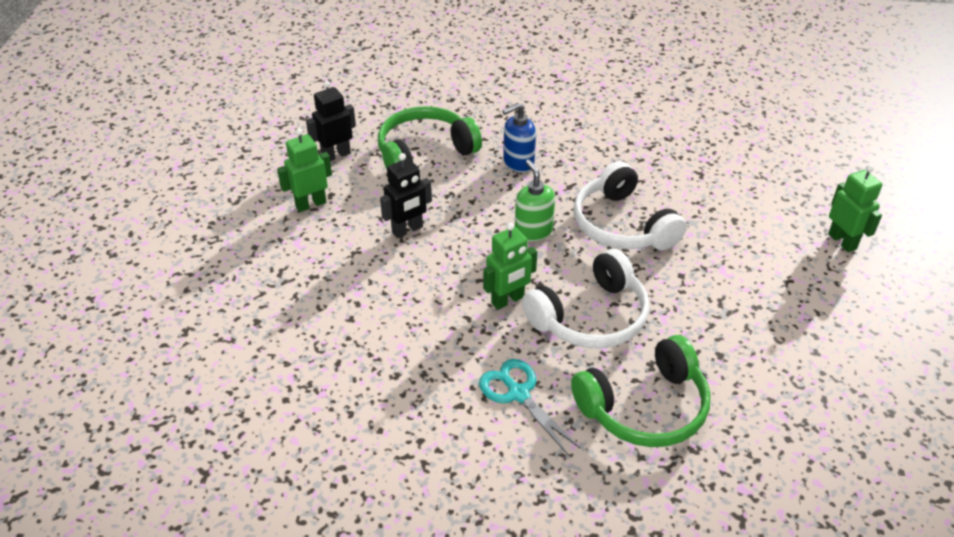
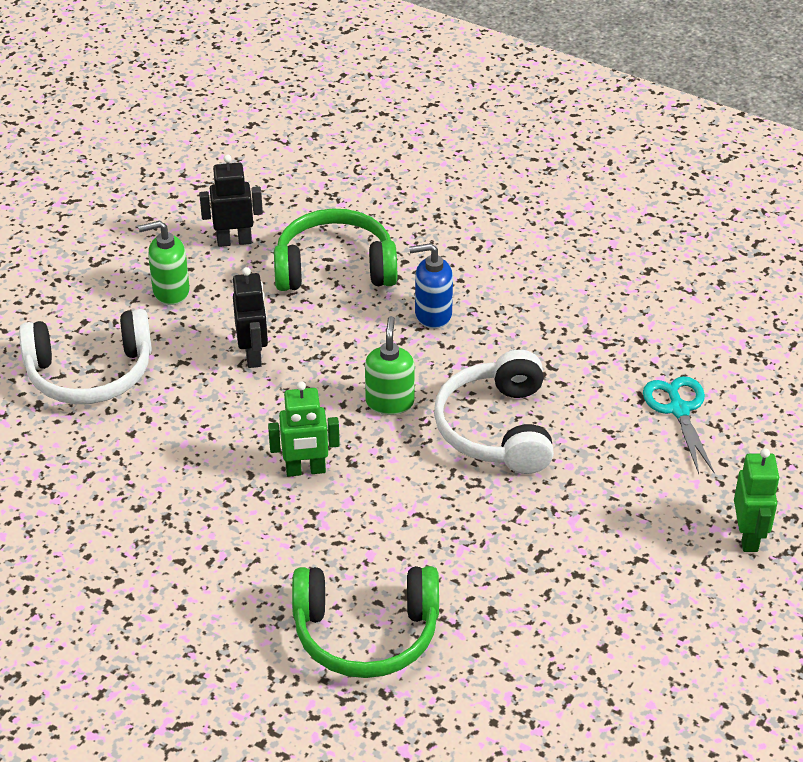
camera: 25 degrees right, 0 degrees up
green robot [277,128,332,212] -> green soap dispenser [138,221,190,305]
black robot [380,153,432,238] -> black robot turned 90 degrees counterclockwise [233,267,268,368]
turquoise scissors [479,359,580,455] -> turquoise scissors moved to [643,376,715,474]
white headphones [522,249,649,349] -> white headphones moved to [19,309,152,404]

